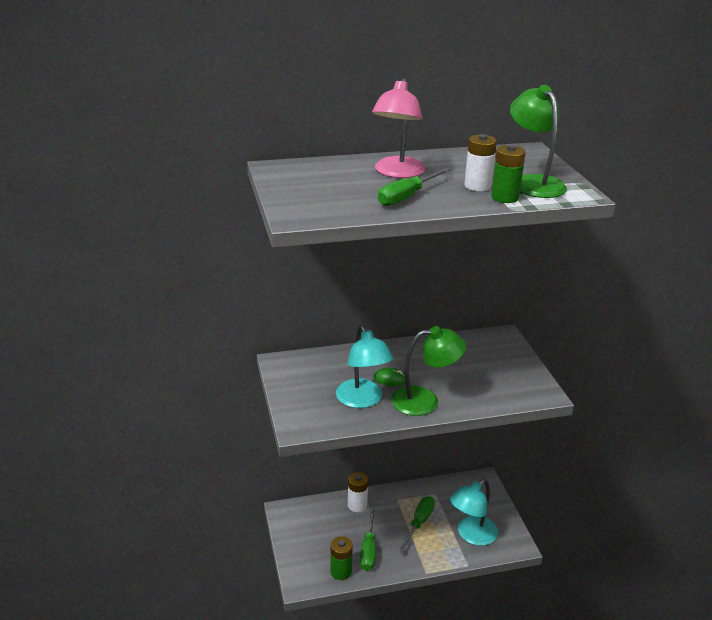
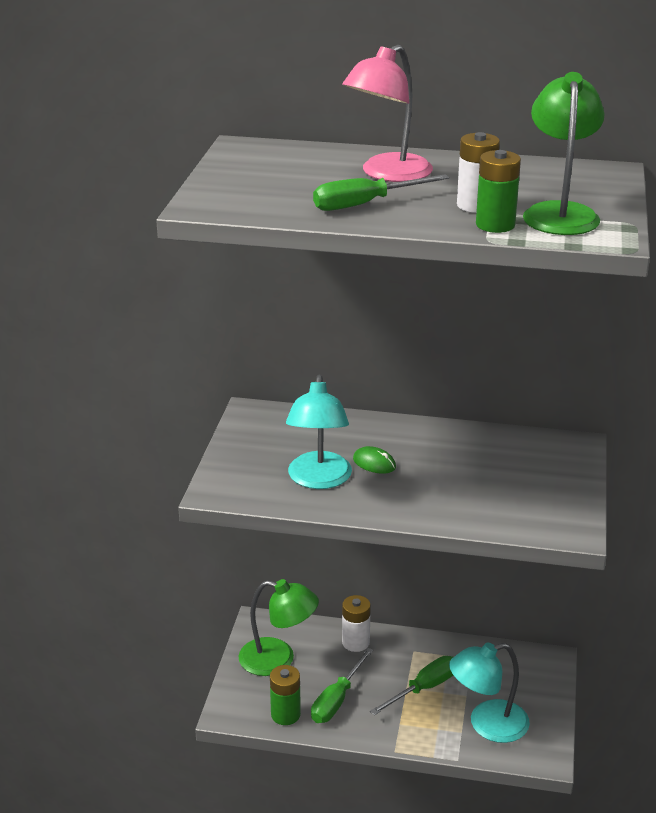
camera: 25 degrees right, 0 degrees up
green lamp [391,326,466,416] -> green lamp moved to [239,579,319,676]

